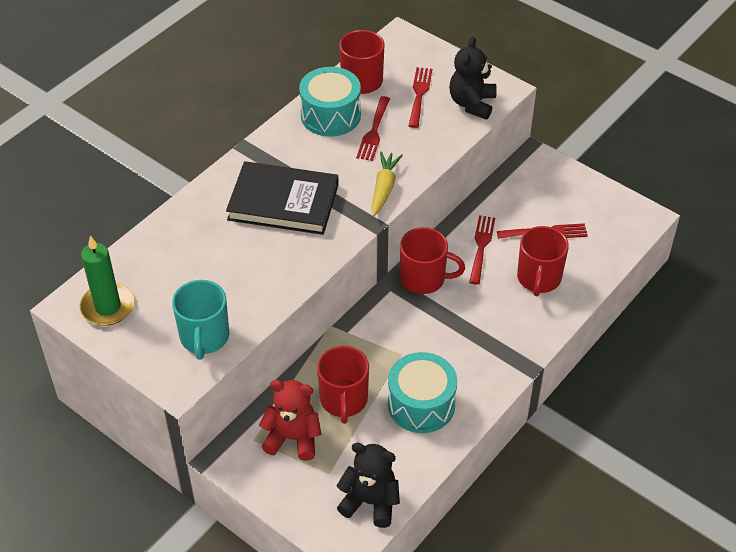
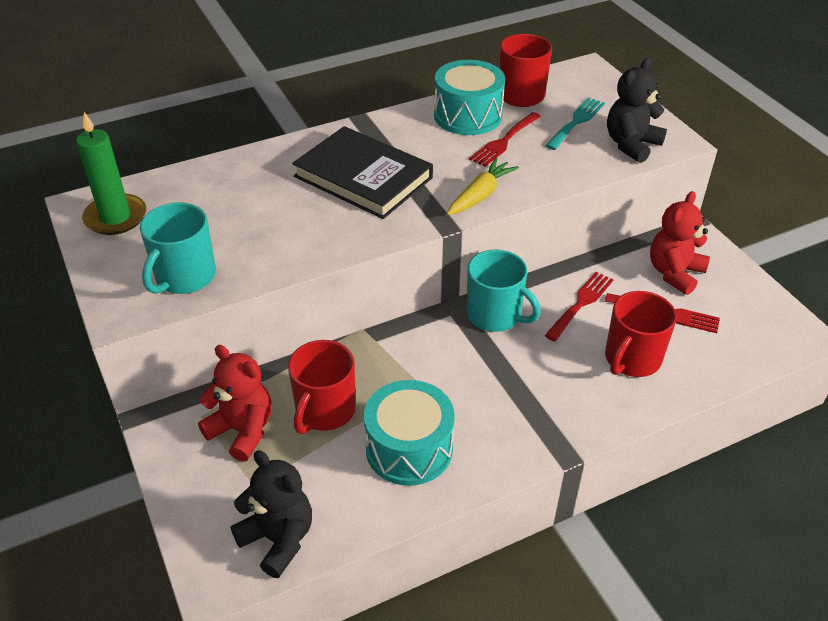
camera: 25 degrees right, 5 degrees down
red mug [400,227,465,294] -> turquoise mug [467,249,541,332]
red fork [409,67,432,128] -> turquoise fork [545,97,605,150]
none -> red teddy bear [650,191,710,295]

